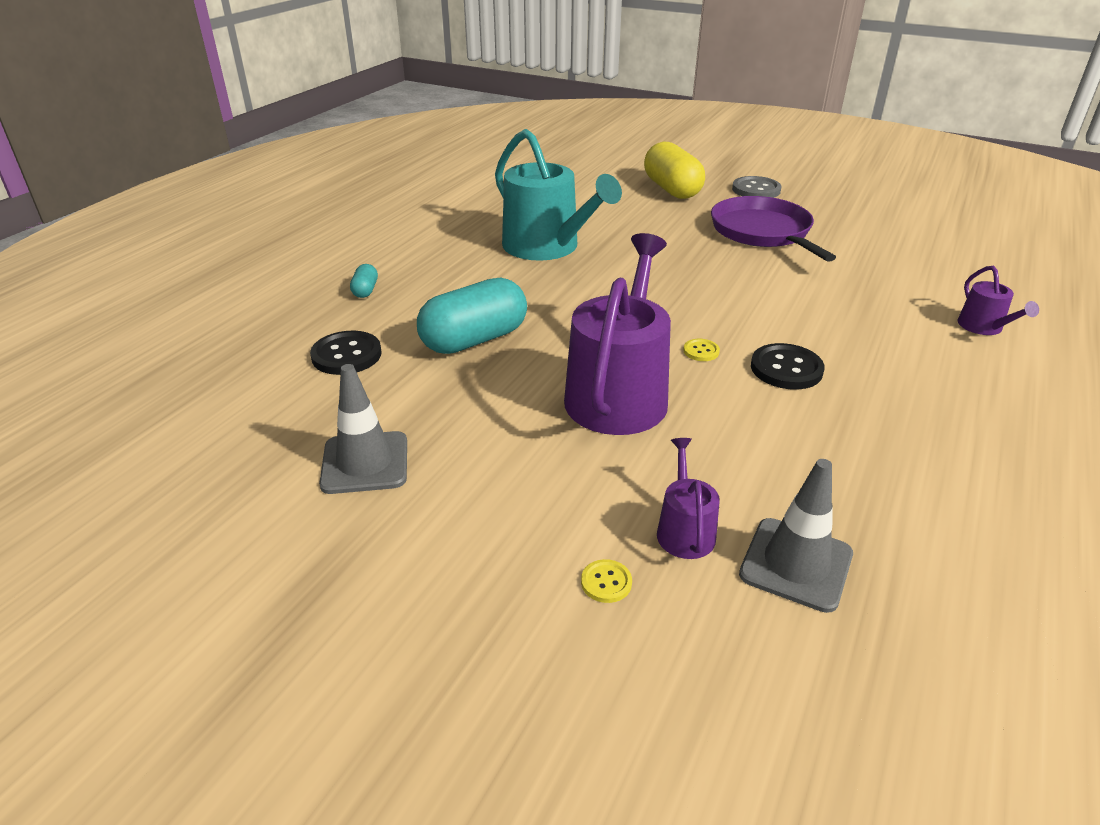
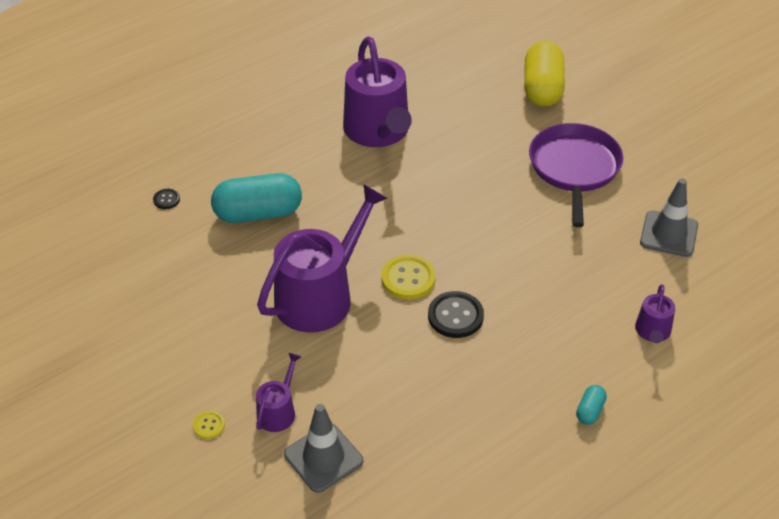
camera: 25 degrees right, 10 degrees up
black button [310,331,382,375] -> black button [153,189,180,209], size x0.52
grey traffic cone [319,364,407,494] -> grey traffic cone moved to [640,178,698,257]
turquoise capsule [350,264,378,298] -> turquoise capsule moved to [576,385,607,425]
turquoise watering can [495,129,622,261] -> purple watering can [343,36,412,147]
yellow button [683,339,720,361] -> yellow button [382,255,436,299], size x1.92
grey button [732,176,781,198] -> none

